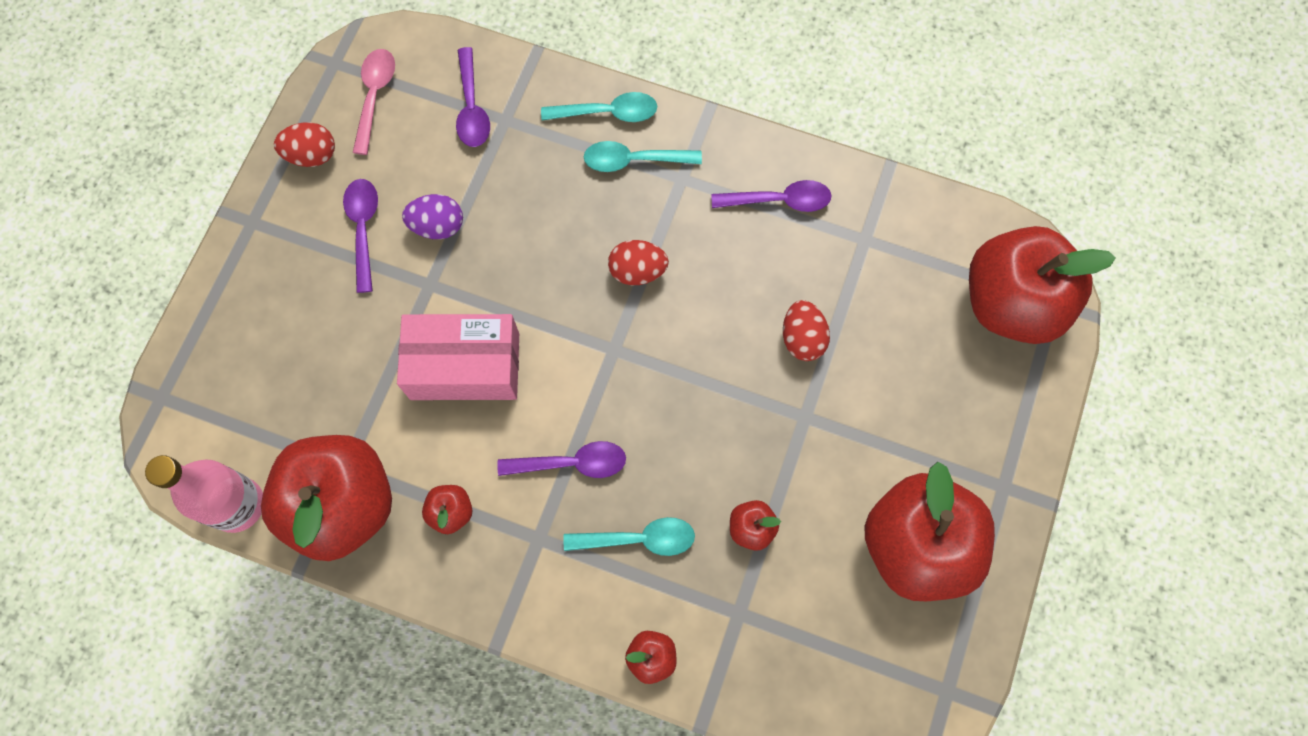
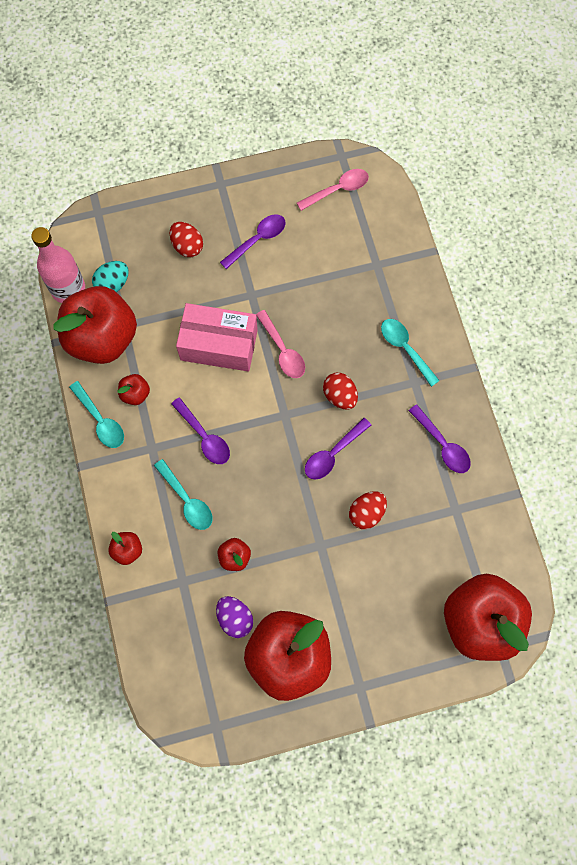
camera: 55 degrees right, 0 degrees up
red egg [274,122,335,167] -> red egg moved to [170,222,203,257]
pink box [397,314,519,400] -> pink box turned 45 degrees counterclockwise [176,303,258,372]
purple egg [402,194,463,239] -> purple egg moved to [216,596,253,638]
purple spoon [456,47,490,147] -> purple spoon moved to [305,418,371,479]
turquoise spoon [541,92,657,122] -> turquoise spoon moved to [69,381,124,448]
none -> turquoise egg [92,261,129,292]
none -> pink spoon [256,310,305,378]

